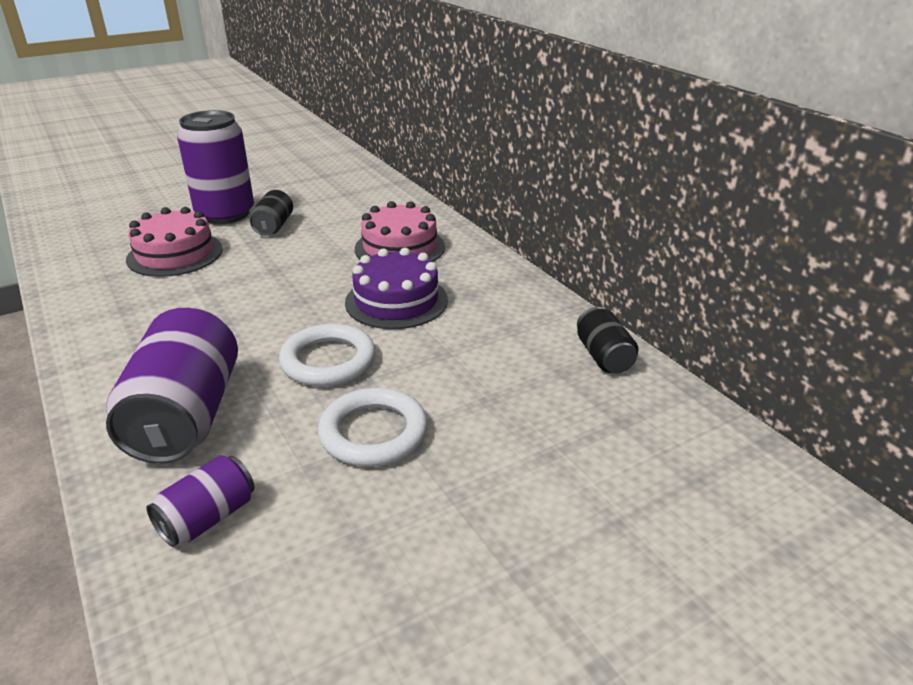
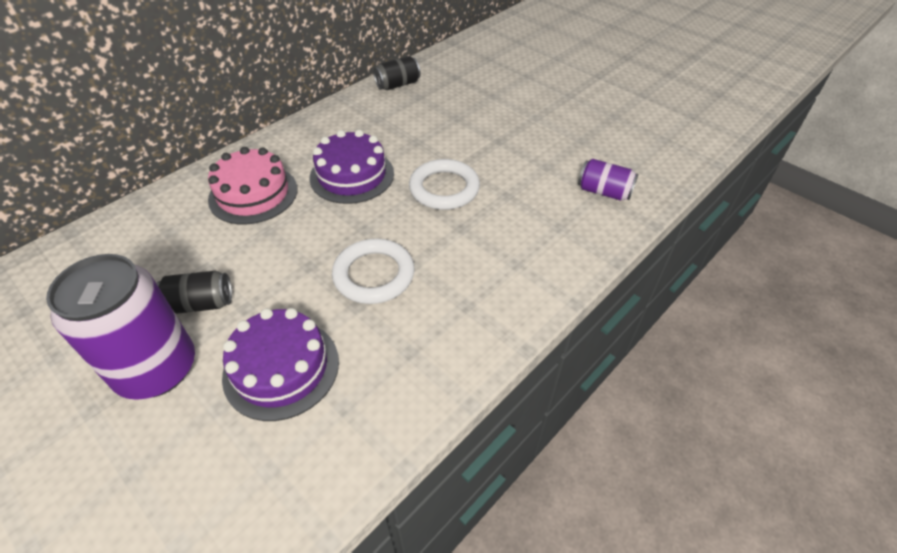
camera: 105 degrees left, 15 degrees up
purple can [106,308,238,464] -> none
pink cake [126,207,223,277] -> purple cake [222,308,339,421]
white ring [318,388,428,467] -> white ring moved to [332,239,415,304]

